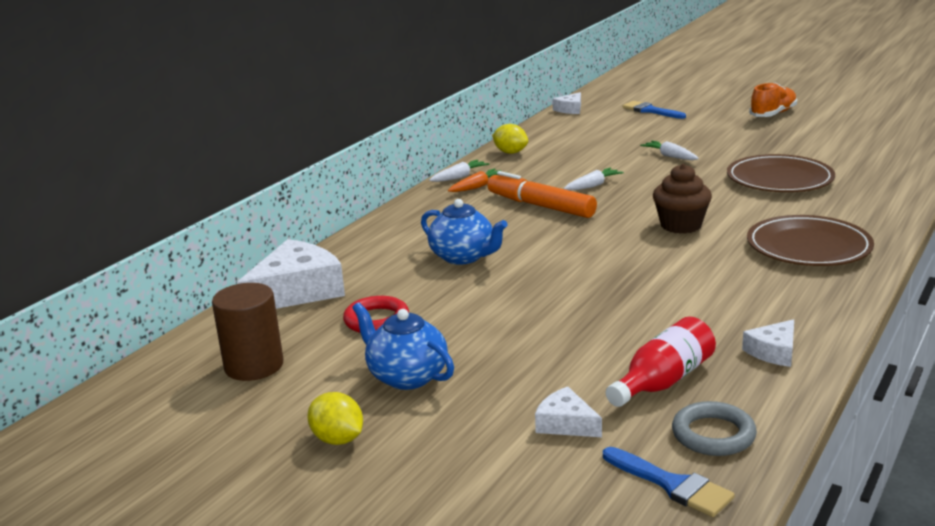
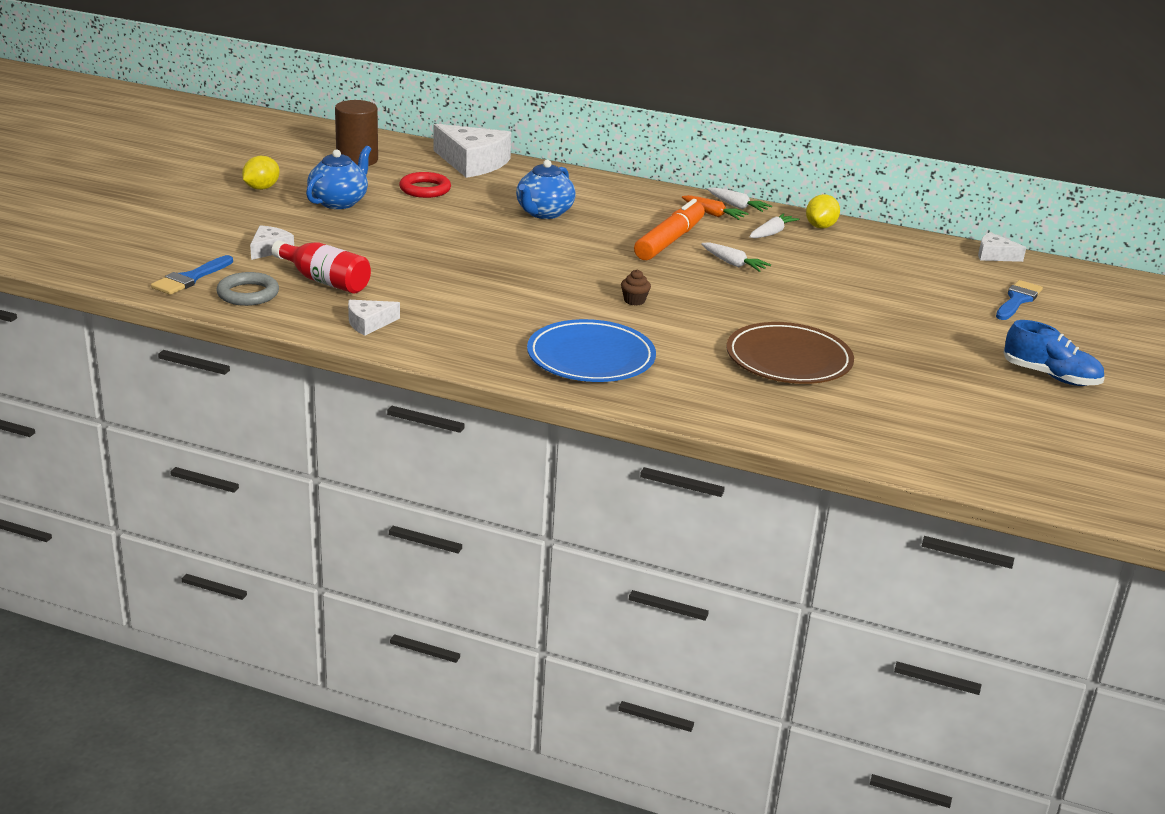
camera: 75 degrees right, 5 degrees up
white carrot [640,141,699,160] -> white carrot moved to [749,213,800,238]
brown cupcake [653,164,712,234] -> brown cupcake [621,270,651,306], size x0.50
white cheese [742,319,794,367] -> white cheese turned 60 degrees counterclockwise [348,300,400,336]
brown plate [747,215,874,266] -> blue plate [527,319,656,382]
orange shoe [749,83,797,117] -> blue shoe [1003,320,1105,386]

